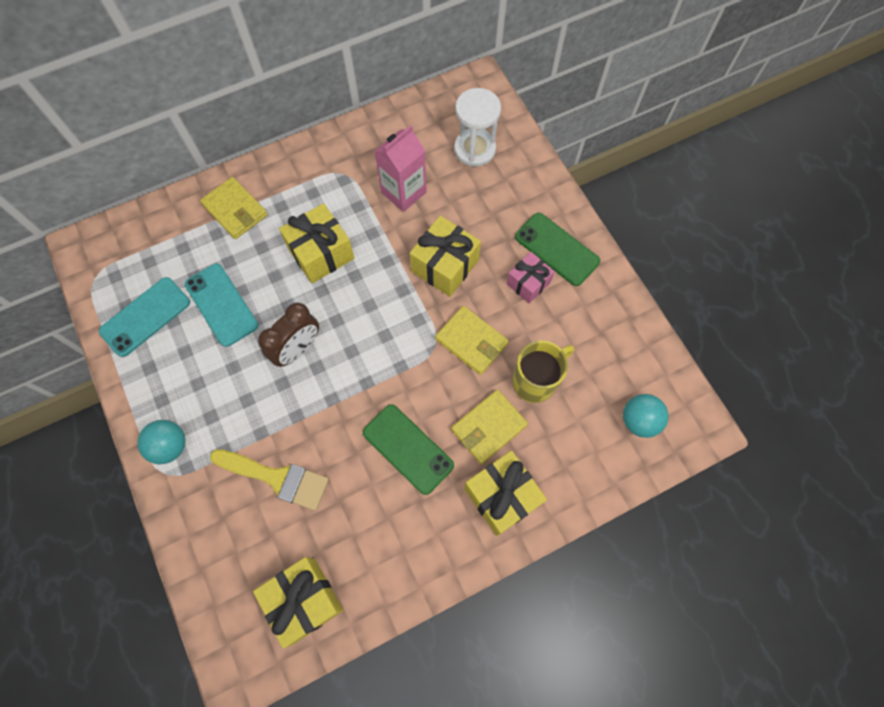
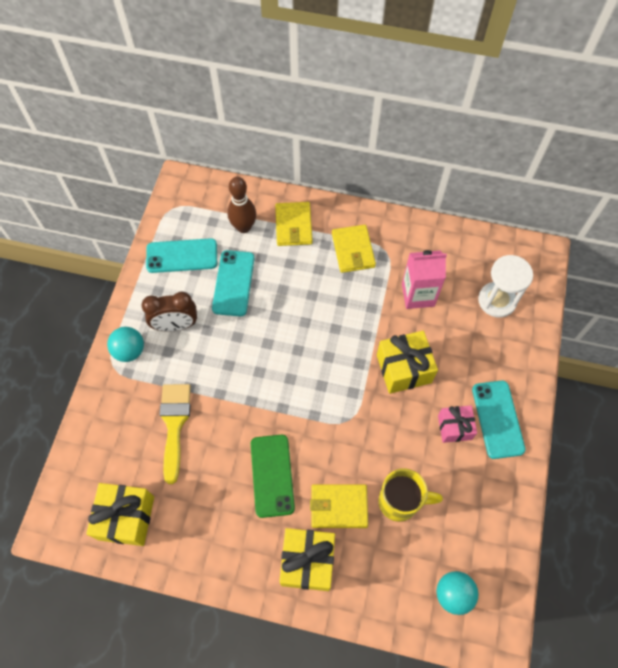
camera: 40 degrees right, 5 degrees down
yellow brush [210,449,329,511] -> yellow brush turned 150 degrees counterclockwise [160,384,191,484]
brown clock [258,303,319,367] -> brown clock moved to [141,292,197,331]
yellow gift [279,203,354,283] -> none
yellow wallet [435,306,509,375] -> yellow wallet moved to [332,225,376,273]
green phone [515,213,600,286] -> turquoise phone [472,380,526,459]
none -> brown bowling pin [227,177,256,233]

